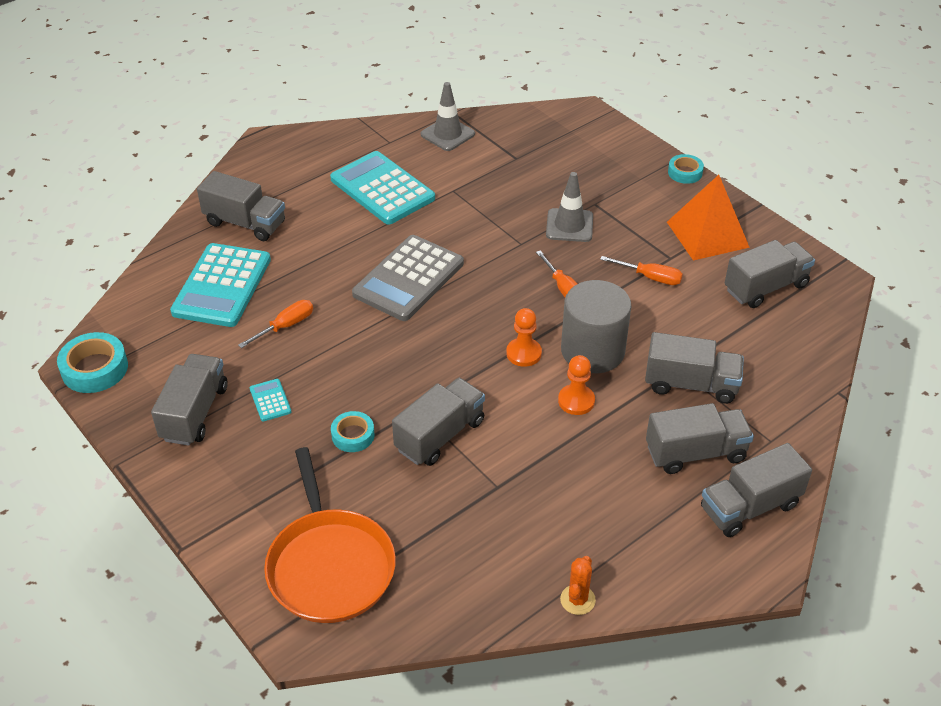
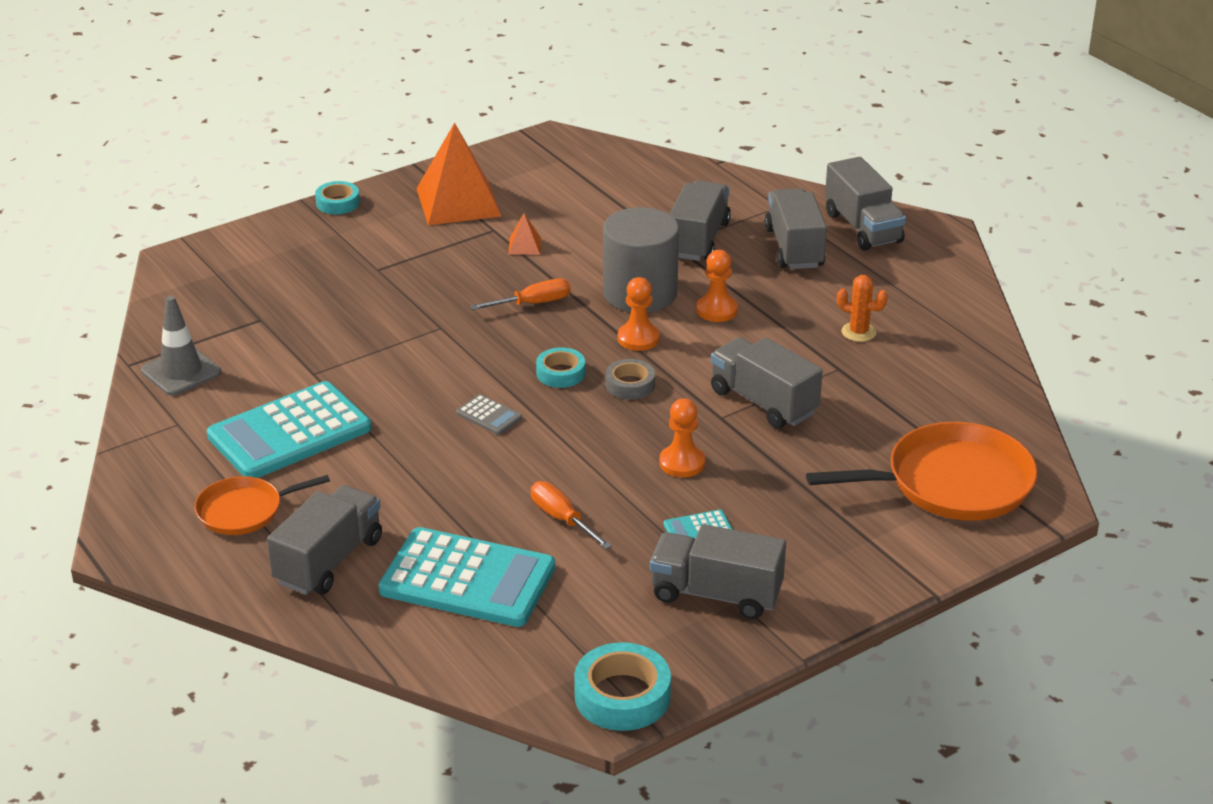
camera: 85 degrees left, 10 degrees down
turquoise tape [331,411,374,452] -> turquoise tape moved to [536,347,585,388]
grey calculator [352,235,464,321] -> grey calculator [456,394,522,435], size x0.42
grey traffic cone [546,172,593,242] -> none
orange cactus [560,556,596,615] -> orange cactus moved to [837,275,888,342]
orange screwdriver [600,256,683,285] -> orange pyramid [508,213,541,255]
grey truck [725,240,815,308] -> none
none -> orange pan [194,475,330,535]
none -> grey tape [605,359,655,400]
none -> orange pawn [660,398,705,477]

